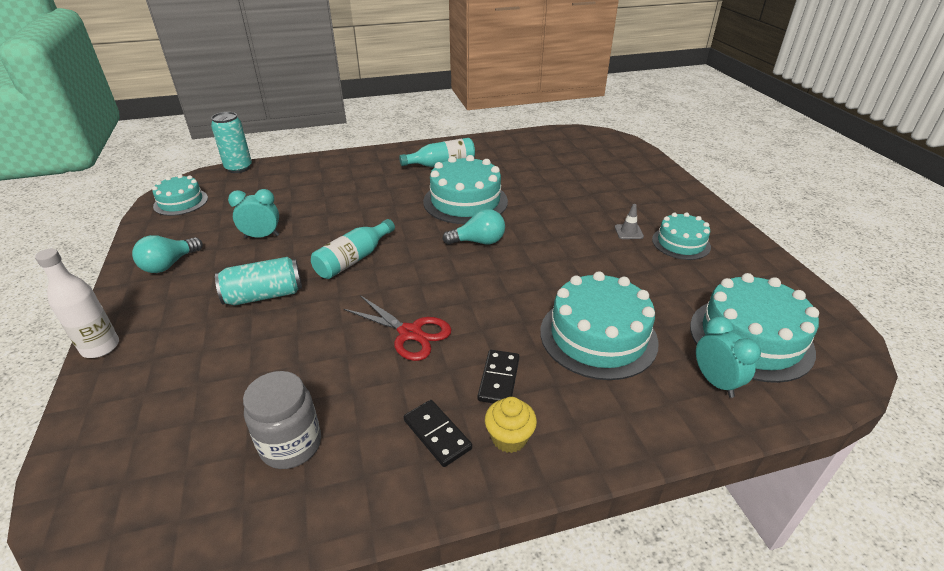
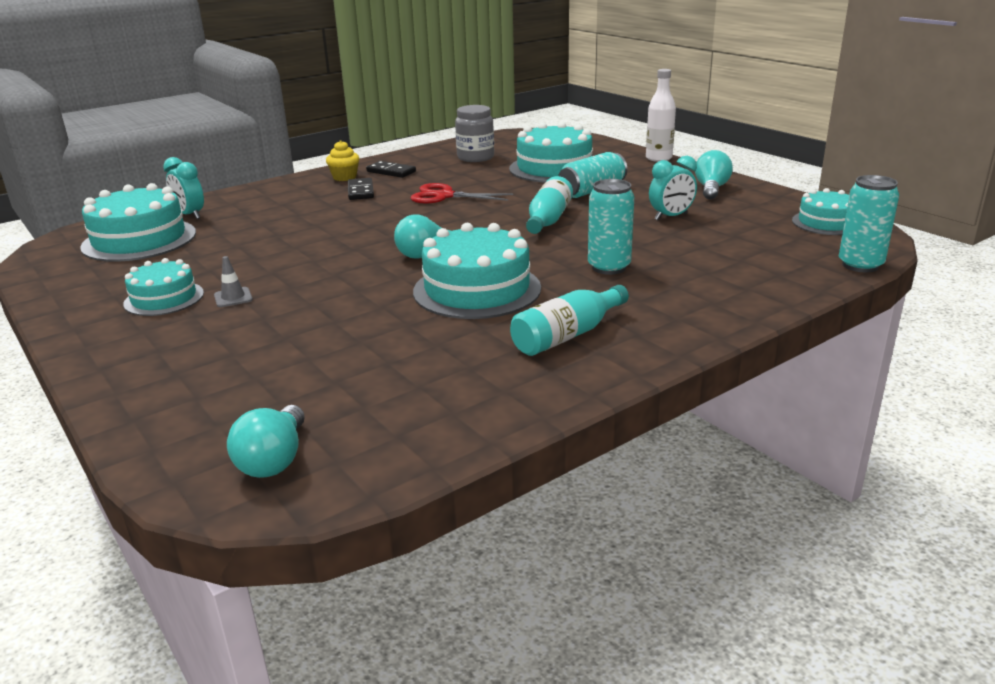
camera: 160 degrees right, 10 degrees down
turquoise cake [540,271,659,380] -> turquoise cake moved to [509,122,593,183]
none -> turquoise light bulb [227,405,305,478]
none -> turquoise can [588,179,634,275]

